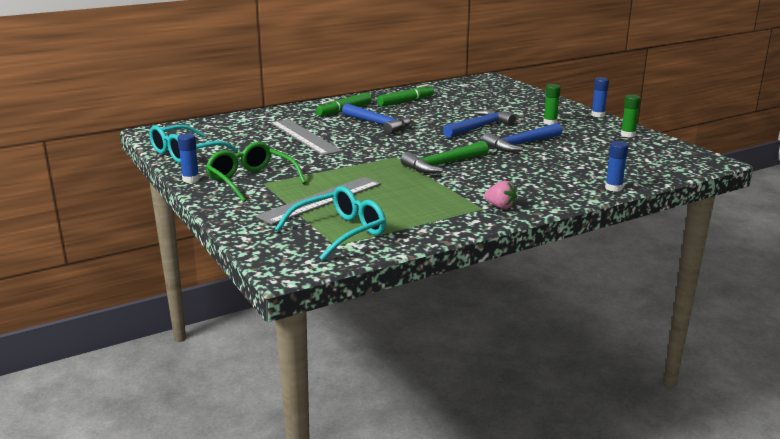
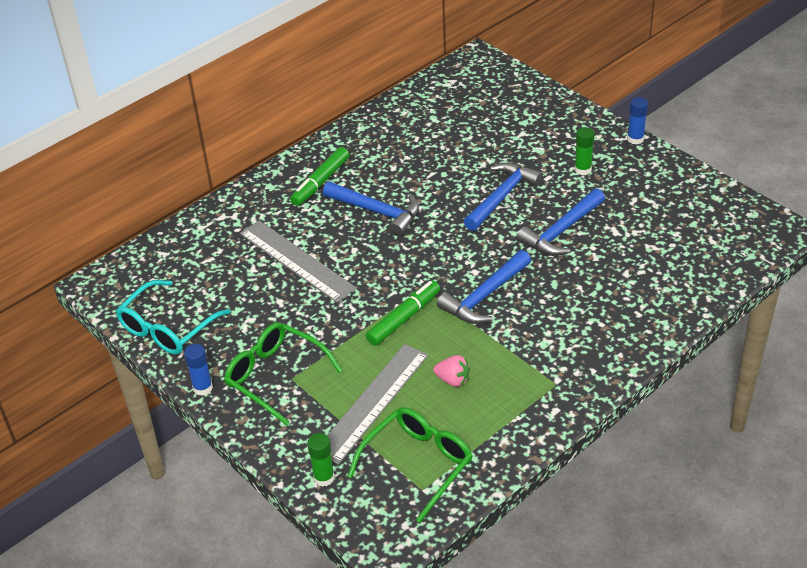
camera: 10 degrees left, 20 degrees up
turquoise glasses [275,186,386,261] -> green glasses [347,407,472,523]
green marker [377,84,434,107] -> green marker moved to [366,280,440,346]
green hammer [401,141,489,173] -> blue hammer [437,250,531,324]
pink strawberry [484,181,517,209] -> pink strawberry moved to [433,355,470,387]
blue glue stick [605,141,628,192] -> none
green glue stick [621,94,641,137] -> green glue stick moved to [307,433,335,487]

